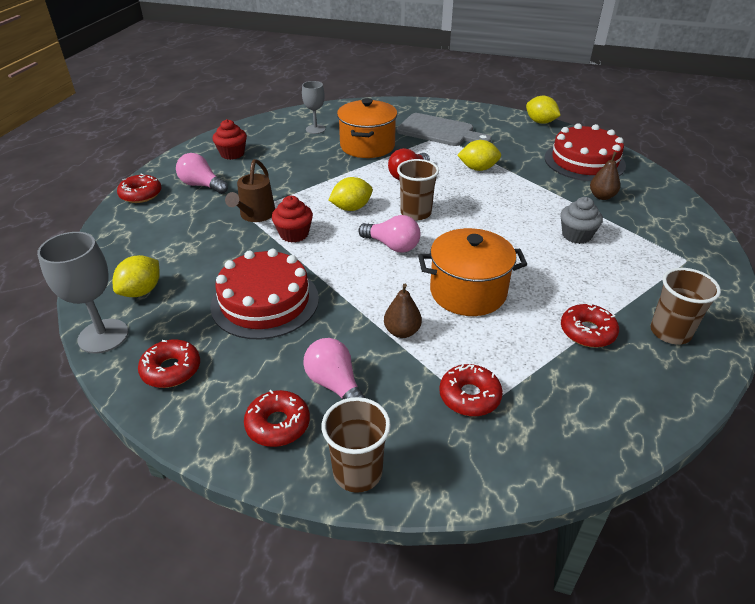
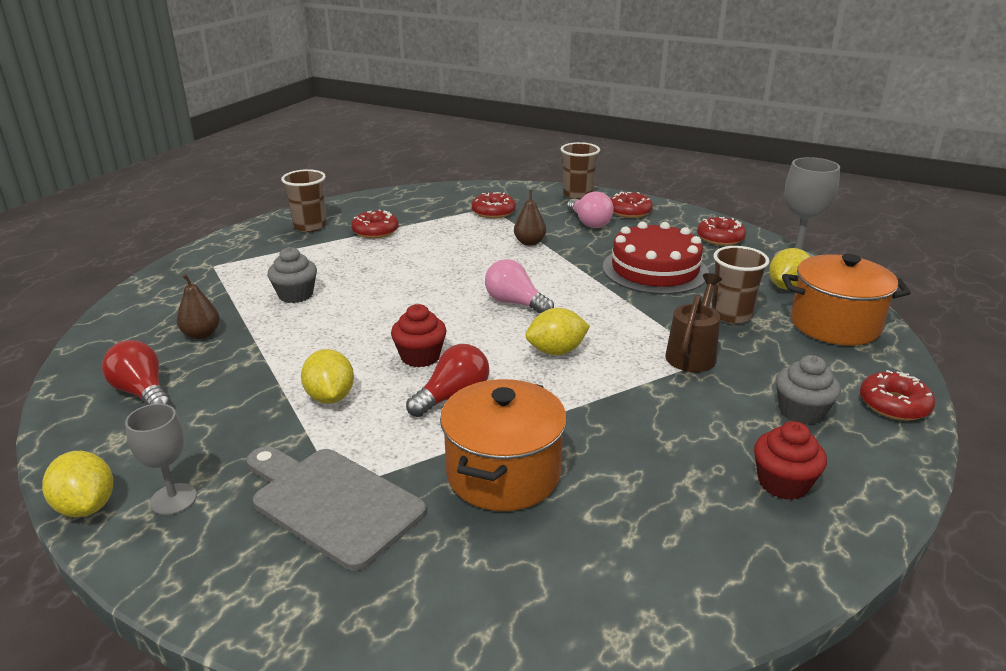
camera: 170 degrees left, 10 degrees down
pink light bulb [176,153,228,194] -> grey cupcake [776,355,841,425]
red cupcake [272,196,313,242] -> red cupcake moved to [391,304,447,367]
grey goblet [302,81,325,134] -> grey goblet moved to [125,404,197,515]
brown cup [397,159,439,220] -> brown cup moved to [711,246,770,324]
orange pot [418,228,528,316] -> orange pot moved to [782,254,911,346]
yellow lemon [457,140,501,171] -> yellow lemon turned 60 degrees clockwise [301,349,354,404]
red cake [545,123,626,181] -> red light bulb [102,340,171,406]

